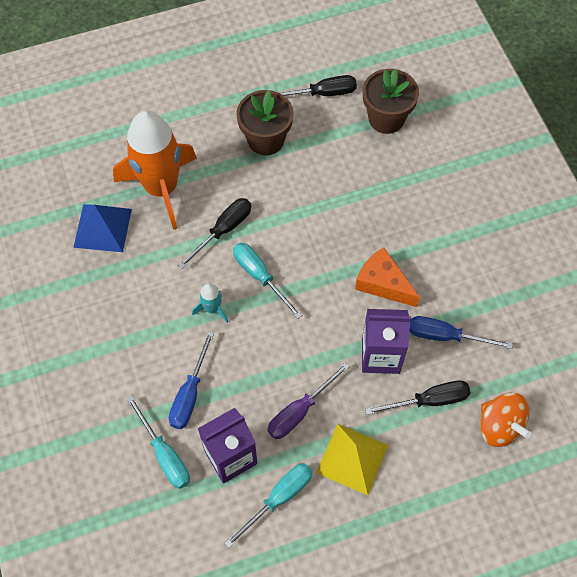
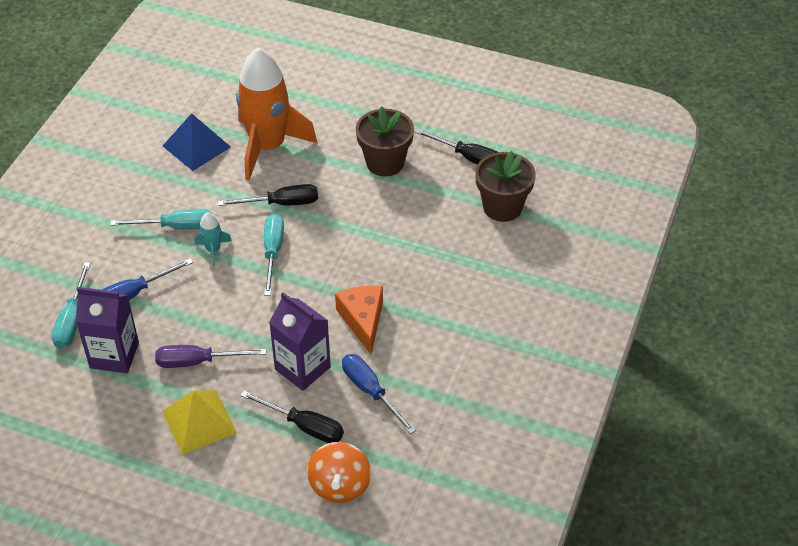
camera: 40 degrees right, 15 degrees down
turquoise screwdriver [225,463,312,548] -> turquoise screwdriver moved to [110,209,212,229]

